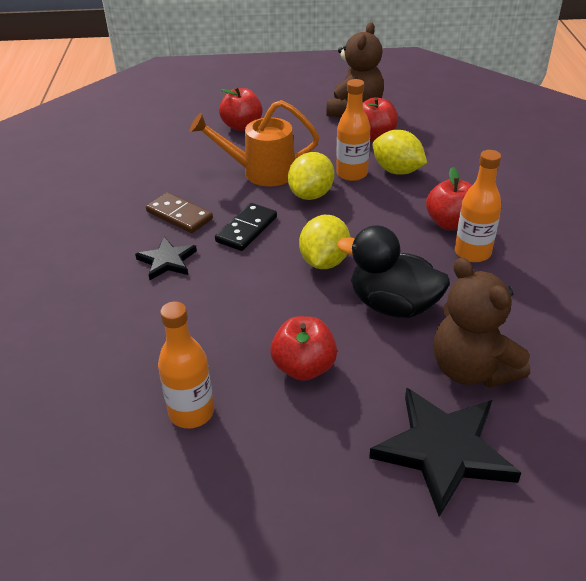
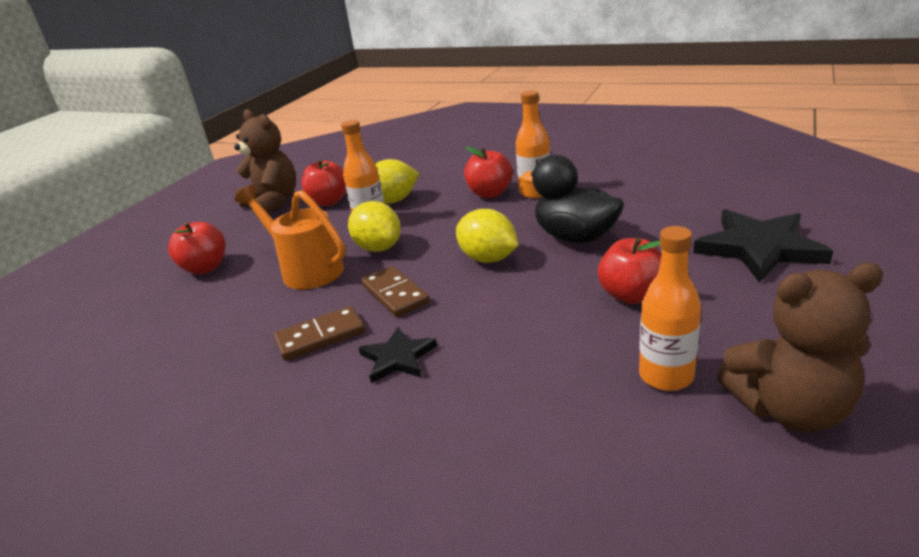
camera: 60 degrees left, 10 degrees down
orange watering can [190,100,319,186] -> orange watering can turned 105 degrees clockwise [235,185,345,289]
black domino [215,203,277,251] -> brown domino [361,266,430,317]
black duck [337,225,450,318] -> black duck turned 75 degrees clockwise [521,155,624,243]
brown teddy bear [434,257,530,388] -> brown teddy bear moved to [717,263,883,432]

